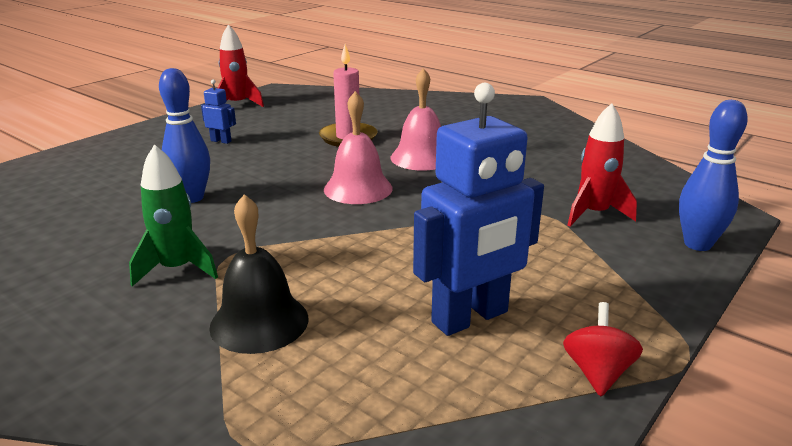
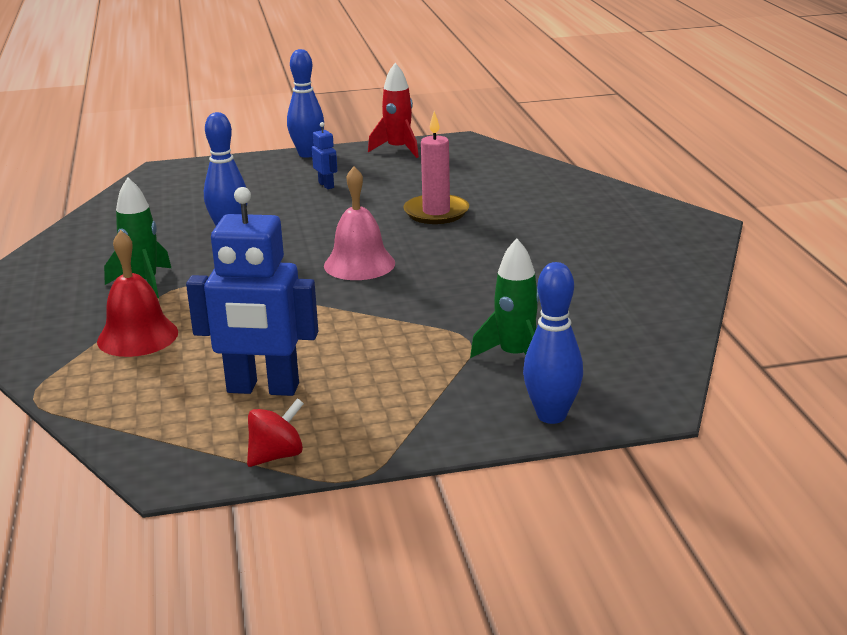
camera: 40 degrees right, 0 degrees up
black bell [209,194,308,354] -> red bell [97,230,178,357]
pink bell [391,68,441,171] -> none
red rocket [567,103,637,226] -> green rocket [470,238,539,358]
none -> blue bowling pin [287,49,324,158]

